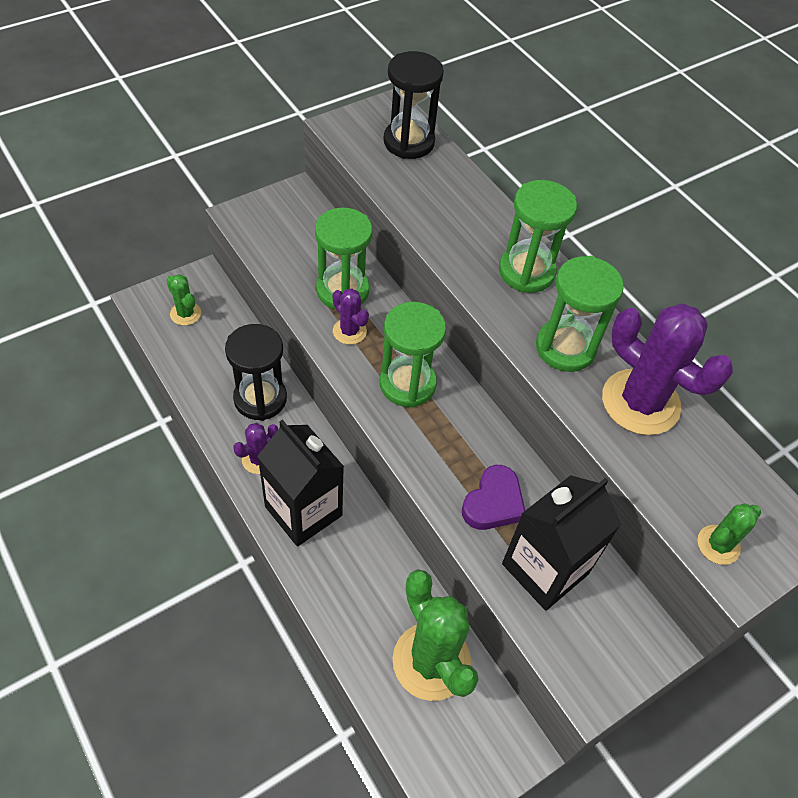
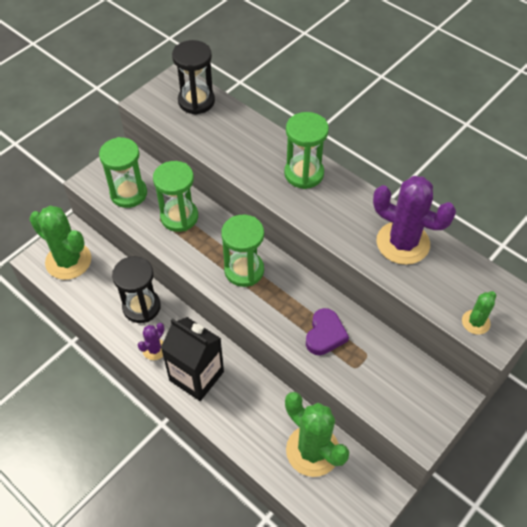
camera: 10 degrees left, 0 degrees up
green cactus [166,274,201,326] -> green cactus [29,206,91,280], size x2.03
purple cactus [333,288,369,345] -> none
black carton [502,475,621,611] -> none
green hourglass [536,256,624,372] -> green hourglass moved to [99,137,147,208]

